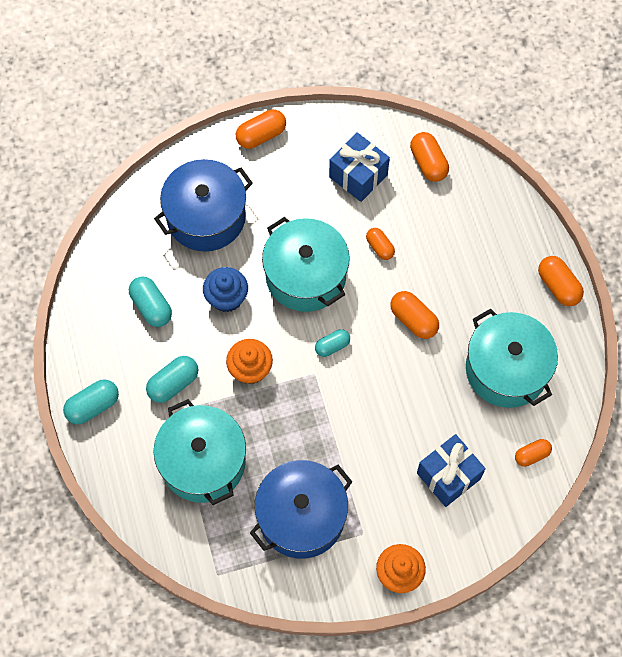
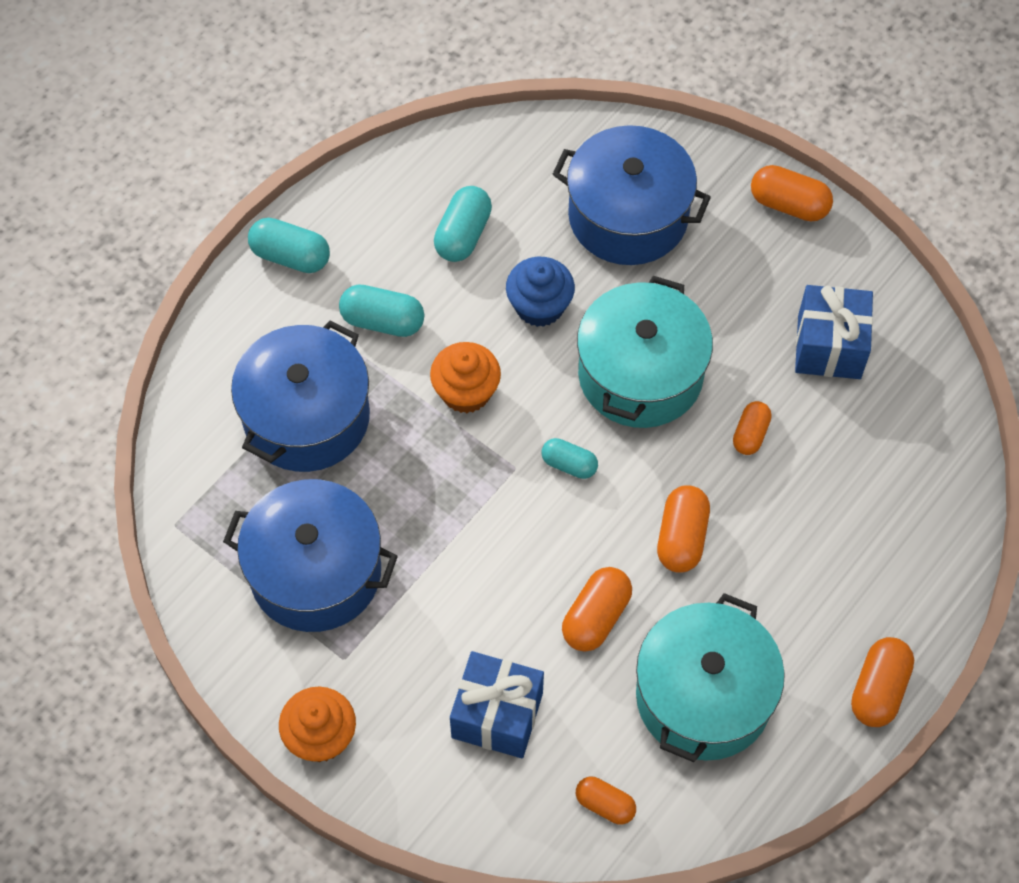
camera: 55 degrees right, 5 degrees down
turquoise pot [154,399,246,505] -> blue pot [231,320,370,472]
orange capsule [410,132,449,182] -> orange capsule moved to [562,567,632,652]

